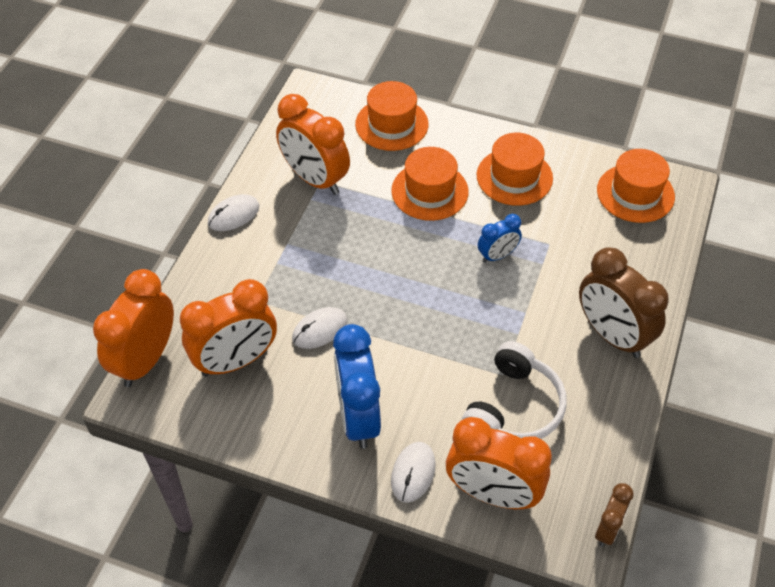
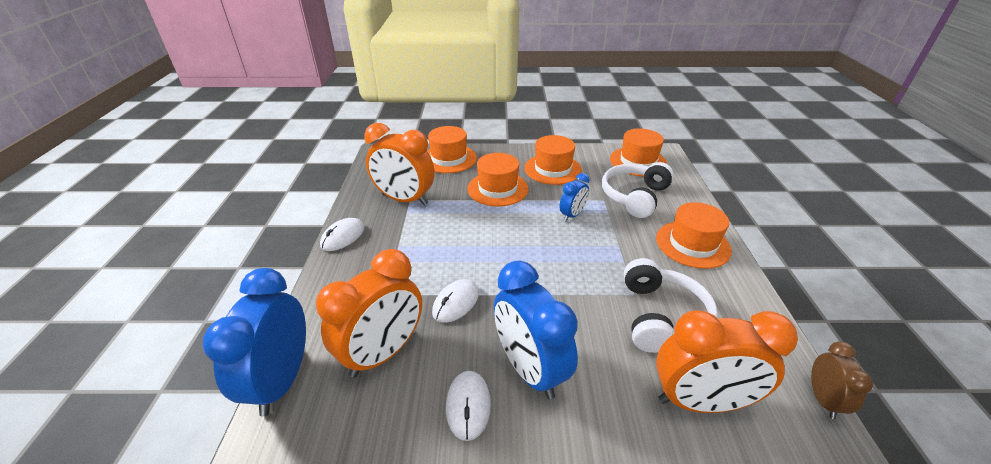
camera: 20 degrees left, 15 degrees down
orange clock [93,269,174,387] -> blue clock [203,268,306,416]
white mouse [391,442,436,503] -> white mouse moved to [446,371,491,441]
brown clock [579,247,669,358] -> orange hat [656,202,732,269]
none -> white headphones [602,162,674,218]

